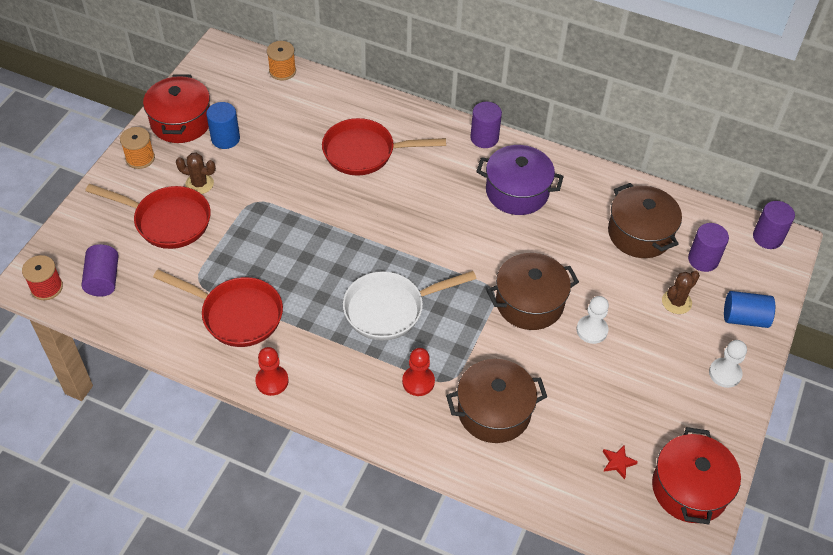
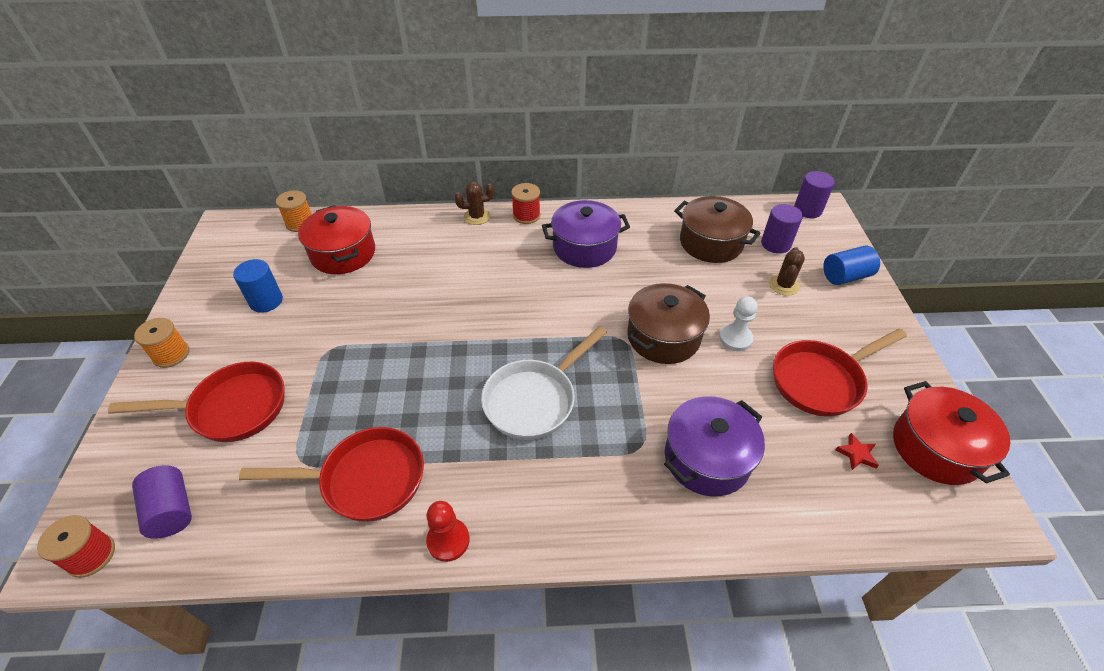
camera: 25 degrees left, 5 degrees down
red pot [143,74,210,143] -> red pot moved to [298,205,375,274]
brown cactus [176,153,216,194] -> brown cactus moved to [454,182,494,225]
red pan [322,118,446,176] -> red pan moved to [773,328,907,417]
red pawn [402,348,435,396] -> none
brown pot [446,359,547,443] -> purple pot [664,396,765,496]
purple cylinder [470,102,502,148] -> red spool [511,183,540,224]
white pawn [709,340,747,388] -> none

